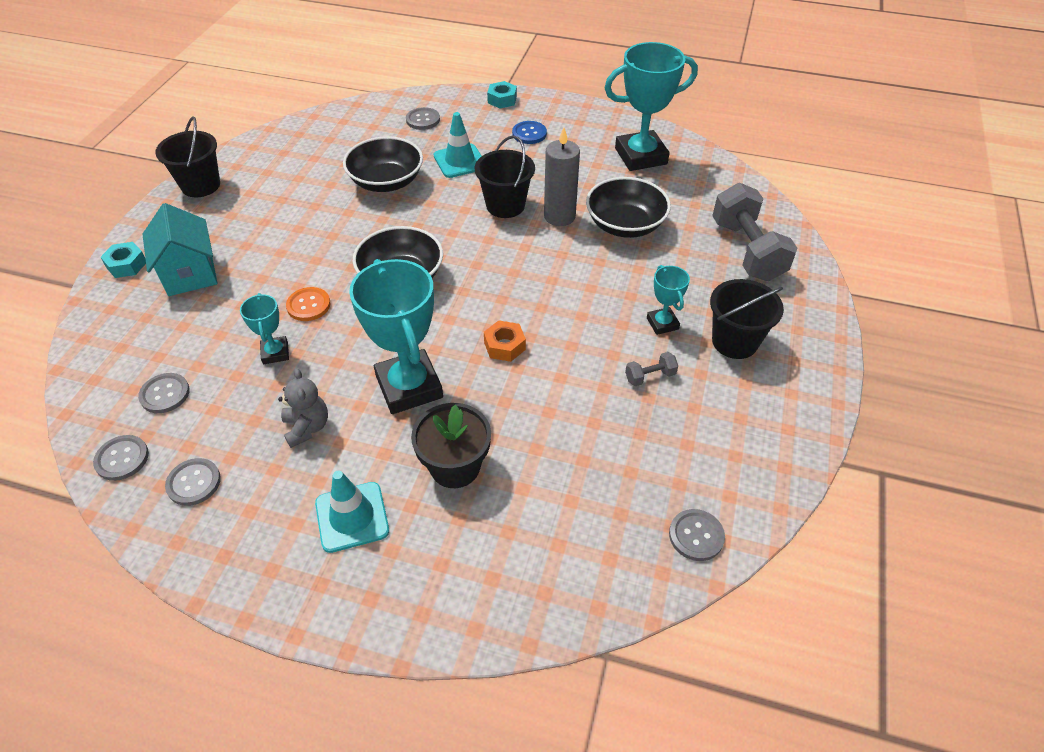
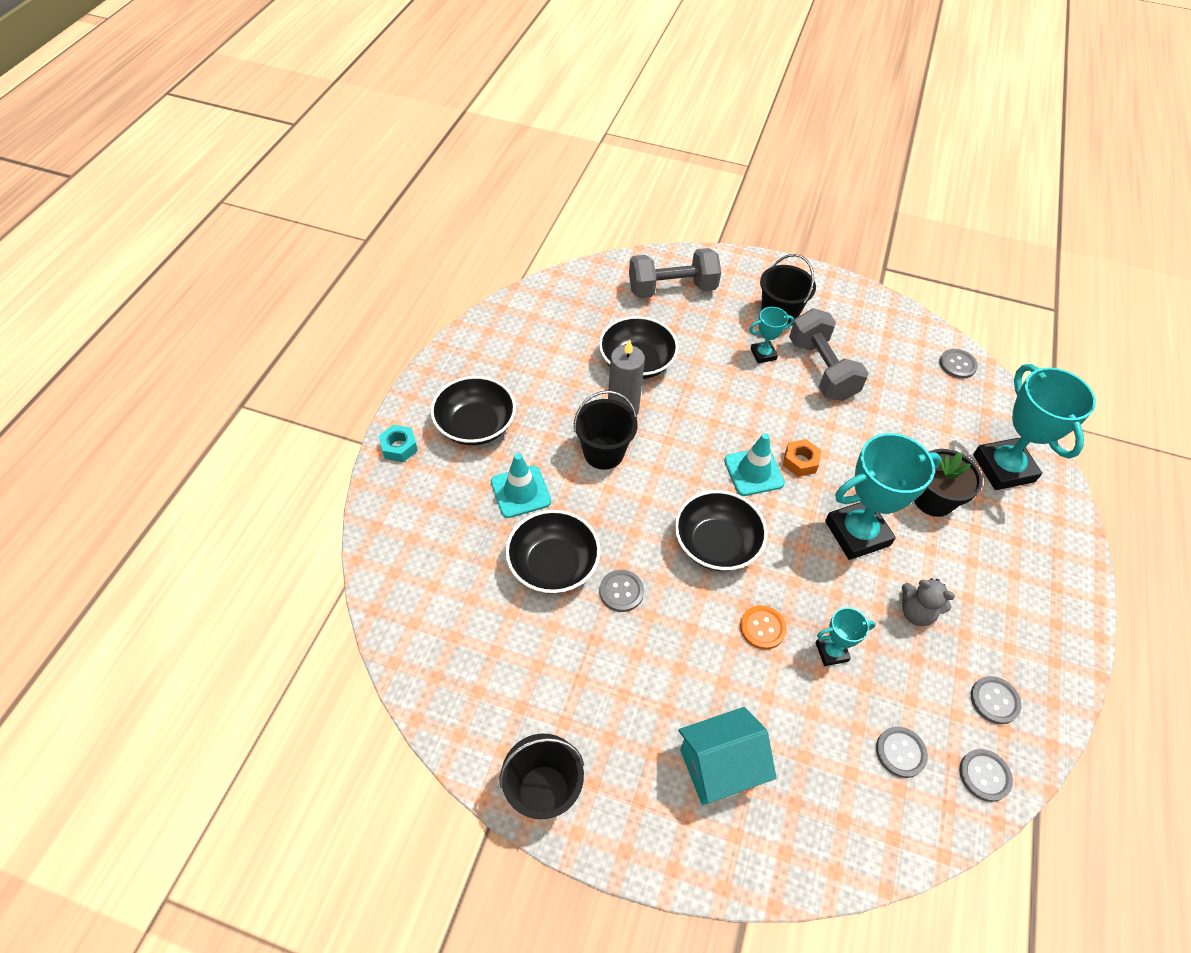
camera: 90 degrees left, 5 degrees up
turquoise nut [100,242,146,278] -> none
grey teddy bear [278,368,328,448] -> grey teddy bear turned 135 degrees counterclockwise [902,578,955,626]
turquoise traffic cone [315,471,389,553] -> turquoise traffic cone moved to [724,433,785,496]
grey button [406,107,440,130] -> grey button moved to [599,570,644,612]
blue button [512,121,547,144] -> black bowl [430,376,516,445]
turquoise trophy [605,42,698,171] -> turquoise trophy moved to [973,364,1096,490]
grey dumbbell [625,352,678,386] -> grey dumbbell [789,308,869,401], size x2.37

